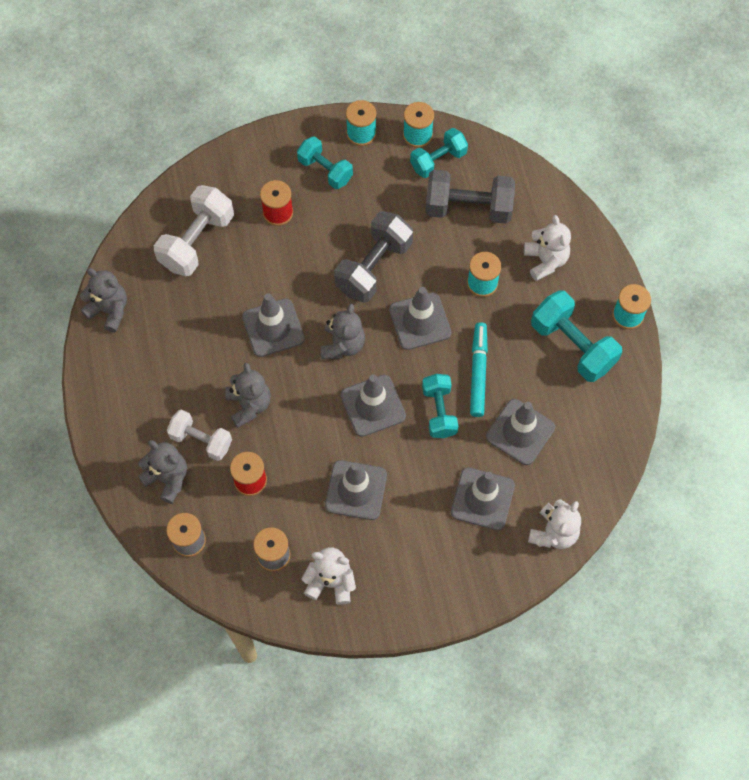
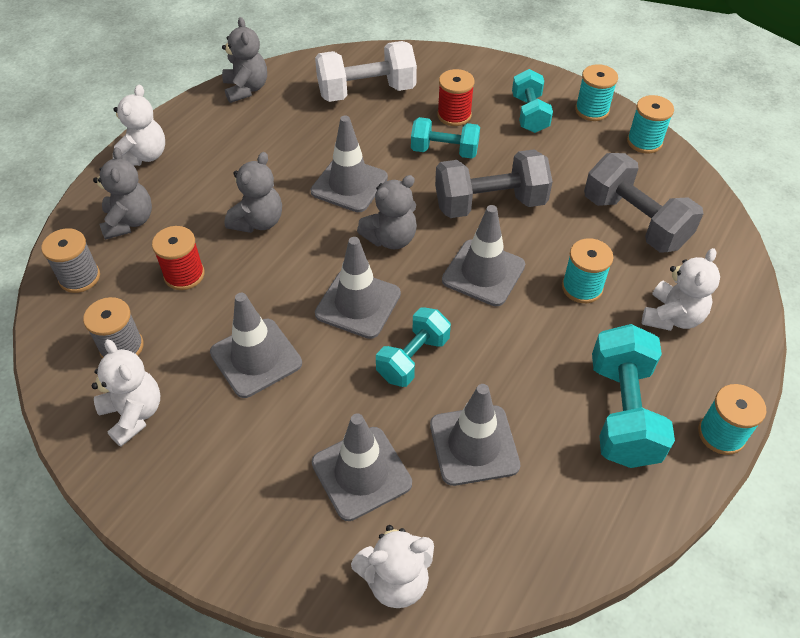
camera: 45 degrees right, 15 degrees down
white dumbbell [167,409,232,461] -> none
turquoise dumbbell [410,128,468,178] -> turquoise dumbbell moved to [411,117,480,159]
turquoise marker [470,322,488,417] -> none
none -> white teddy bear [113,85,165,166]

